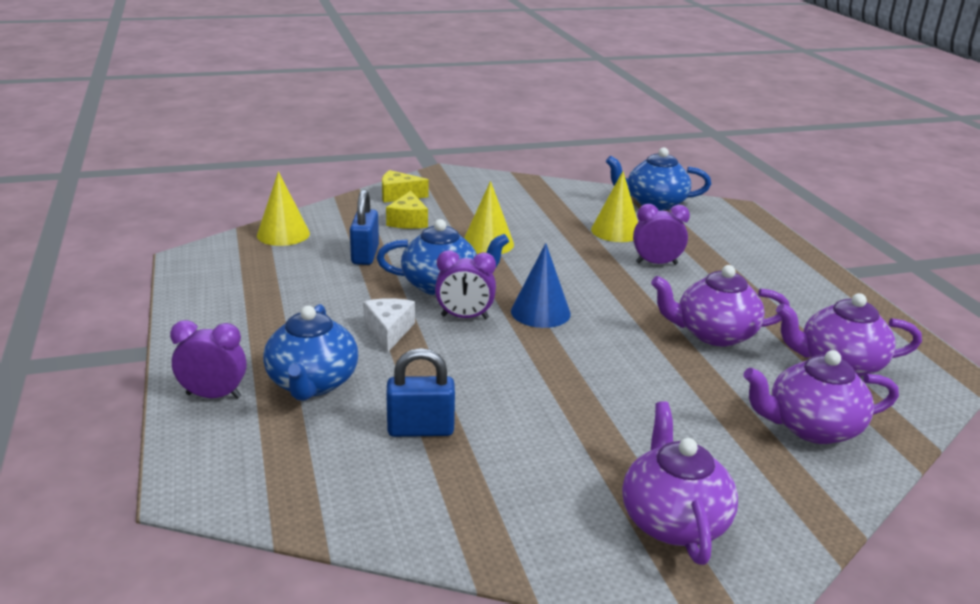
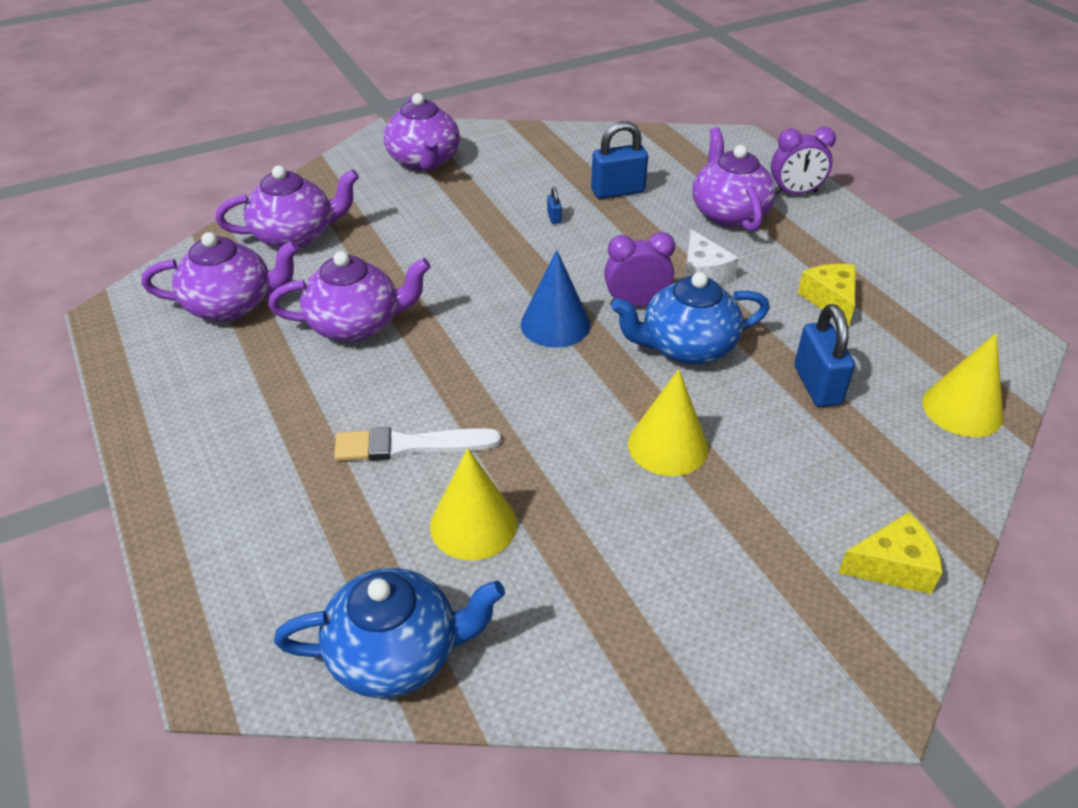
camera: 170 degrees right, 15 degrees up
blue teapot [263,304,358,400] -> purple teapot [693,127,776,232]
yellow cheese [386,191,428,229] -> yellow cheese moved to [798,264,856,328]
purple clock [633,204,690,265] -> white brush [334,427,501,461]
none -> blue padlock [547,187,562,224]

